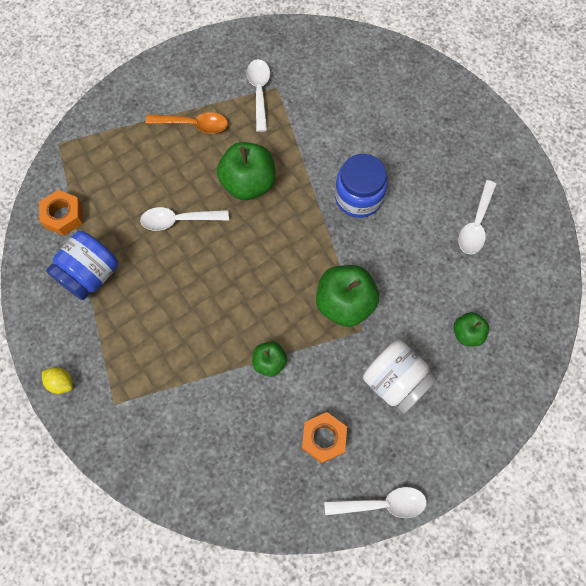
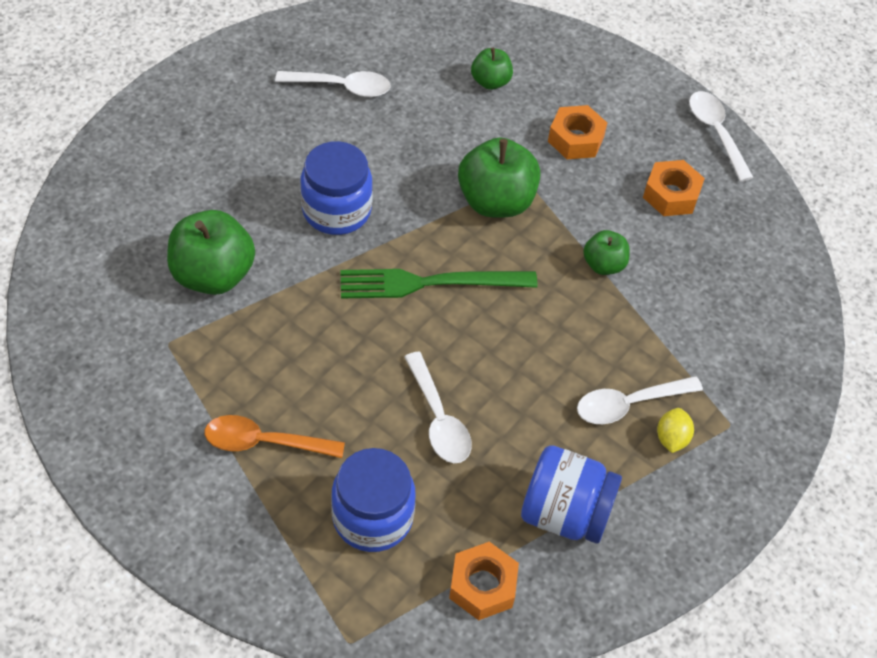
camera: 110 degrees left, 15 degrees down
yellow lemon [42,367,73,394] -> yellow lemon moved to [657,408,694,453]
orange spoon [145,112,228,133] -> orange spoon turned 75 degrees counterclockwise [205,415,345,458]
green apple [217,142,275,200] -> green apple moved to [167,210,255,295]
white spoon [247,59,270,132] -> white spoon moved to [577,376,703,424]
white jar [363,340,437,414] -> orange nut [548,105,607,159]
none -> blue jar [331,448,416,552]
none -> green fork [340,269,538,298]

